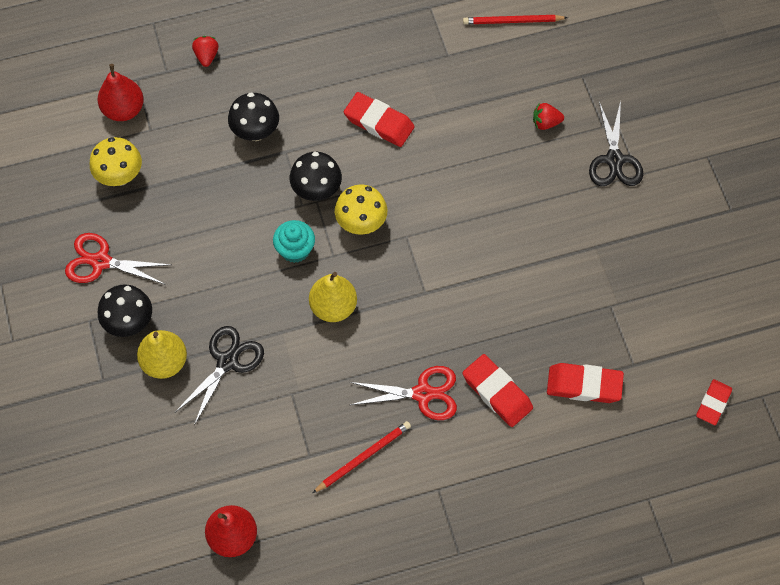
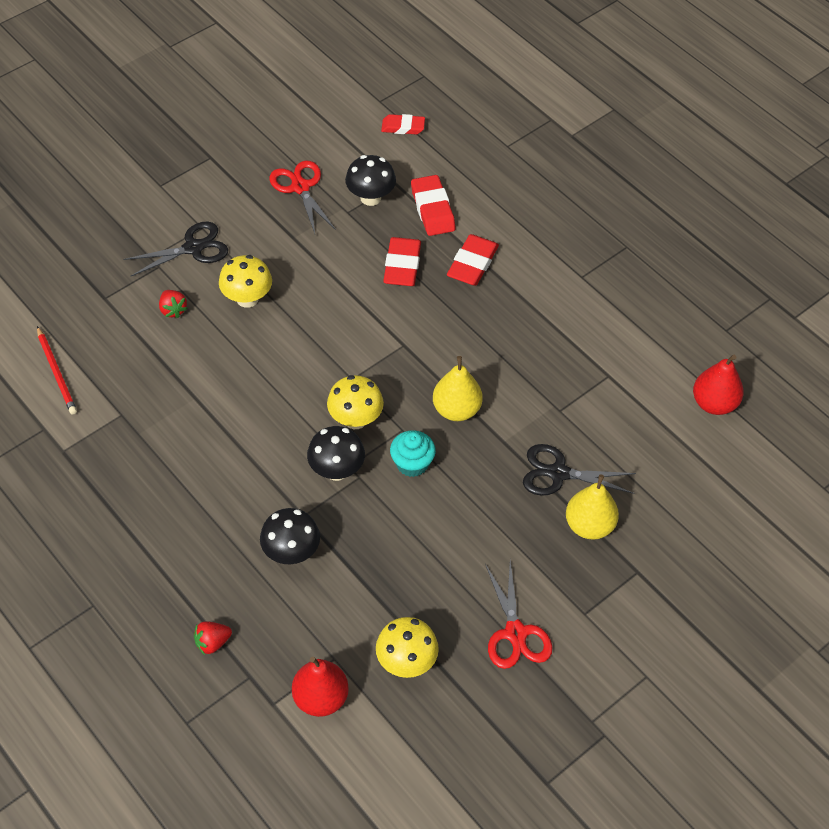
camera: 115 degrees left, 10 degrees down
black mushroom [98,284,152,337] -> black mushroom moved to [345,155,396,206]
red pencil [313,421,411,493] -> none
red eraser [344,92,415,147] -> red eraser moved to [383,237,421,286]
red scissors [350,366,457,420] -> red scissors moved to [269,161,336,233]
none -> yellow mushroom [219,255,272,308]

